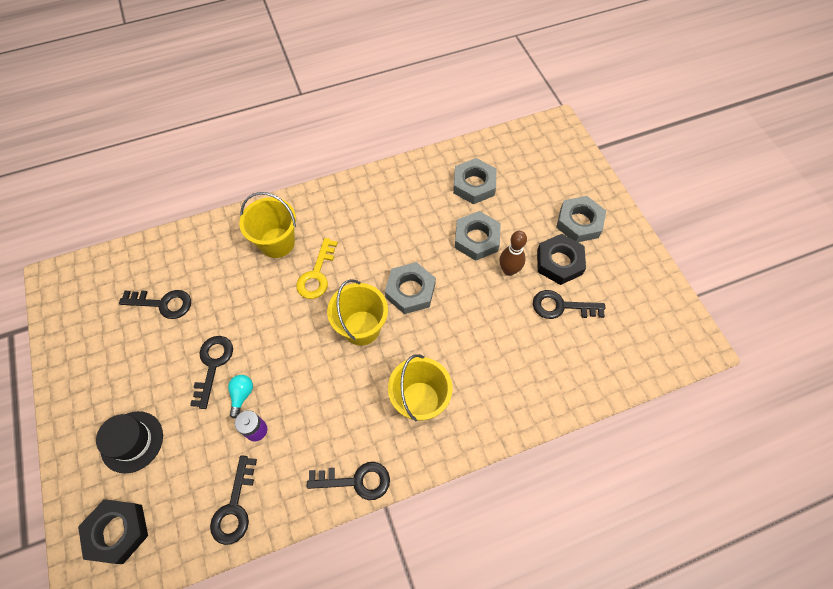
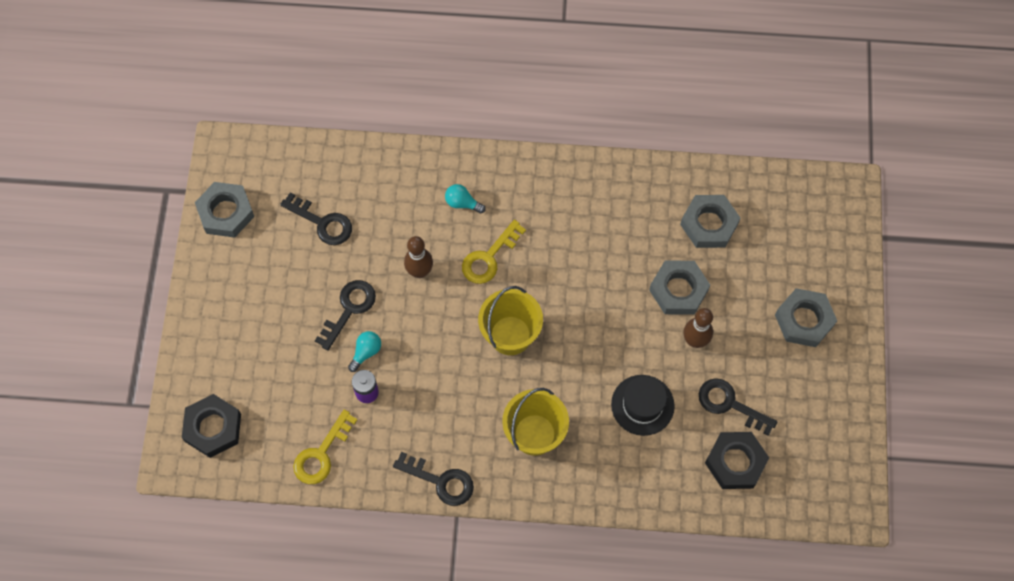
camera: 25 degrees right, 5 degrees up
black hat [96,411,163,474] -> black hat moved to [611,375,675,436]
black key [210,455,257,545] -> yellow key [293,410,357,484]
yellow bucket [239,192,296,258] -> turquoise light bulb [445,184,486,214]
grey nut [385,262,436,314] -> grey nut moved to [195,182,254,238]
black nut [537,234,586,285] -> black nut moved to [705,432,769,489]
none -> brown bowling pin [404,236,433,278]

